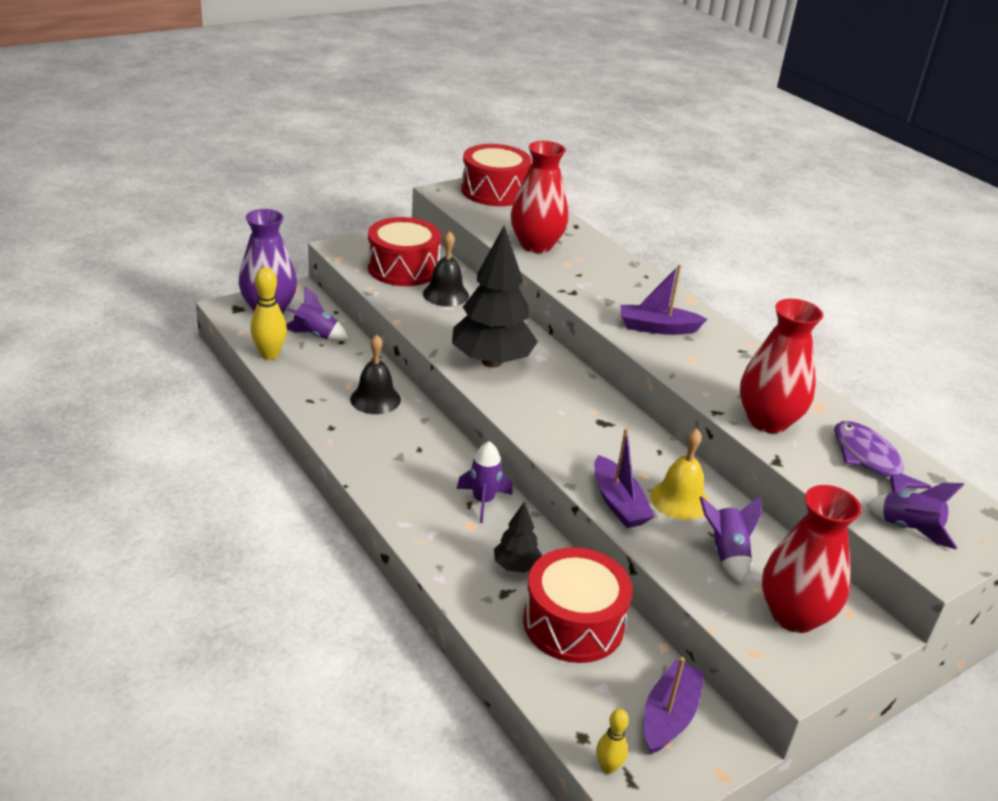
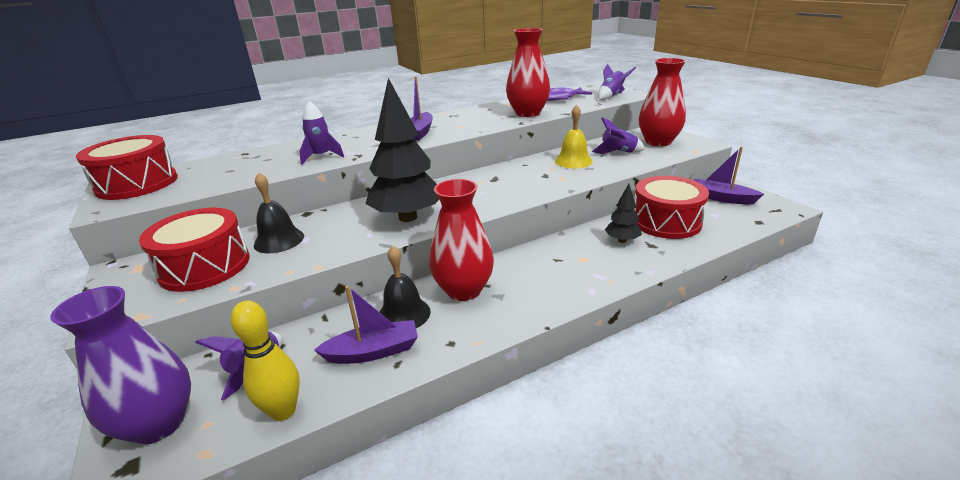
camera: 80 degrees left, 5 degrees down
purple rocket [457,441,513,523] -> purple rocket moved to [299,101,344,164]
red vase [511,141,568,253] -> red vase moved to [429,179,494,301]
purple boat [594,428,655,528] -> purple boat moved to [314,286,418,364]
yellow bowling pin [596,709,629,774] -> none

